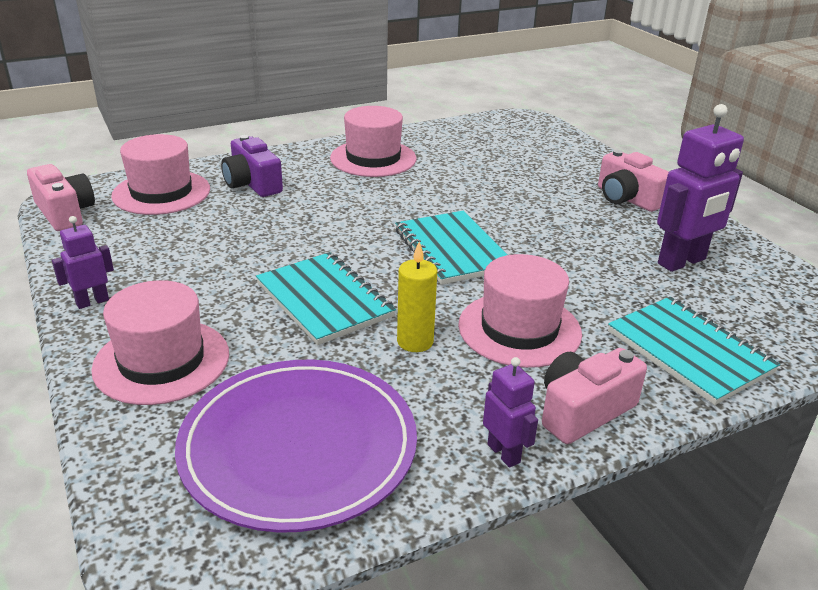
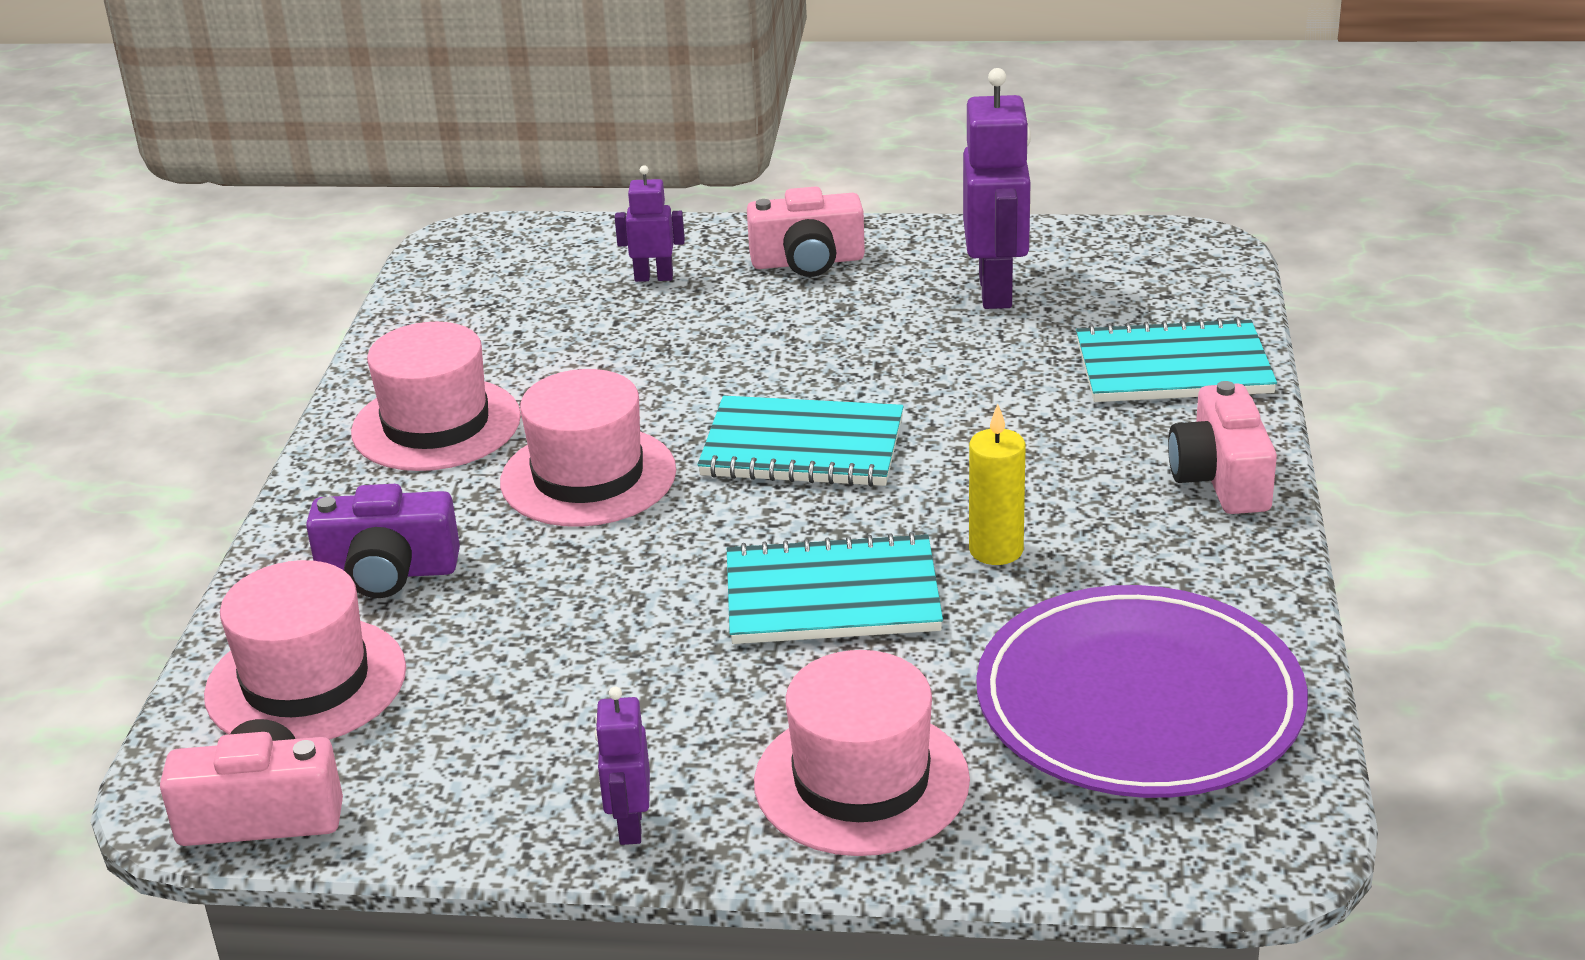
camera: 55 degrees left, 0 degrees up
pink hat [458,254,582,368] -> pink hat moved to [500,369,676,527]
purple robot [483,357,538,468] -> purple robot moved to [615,165,685,282]

